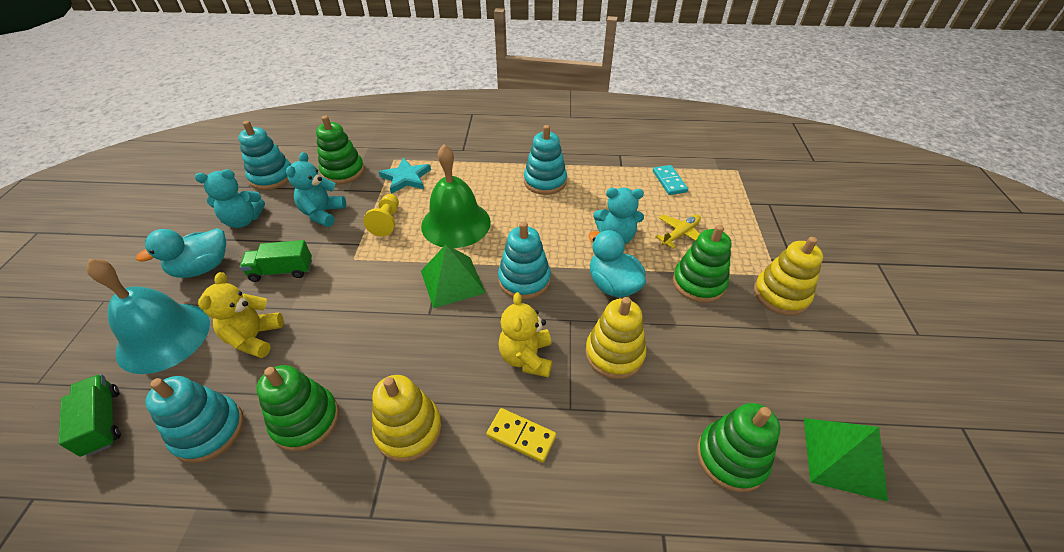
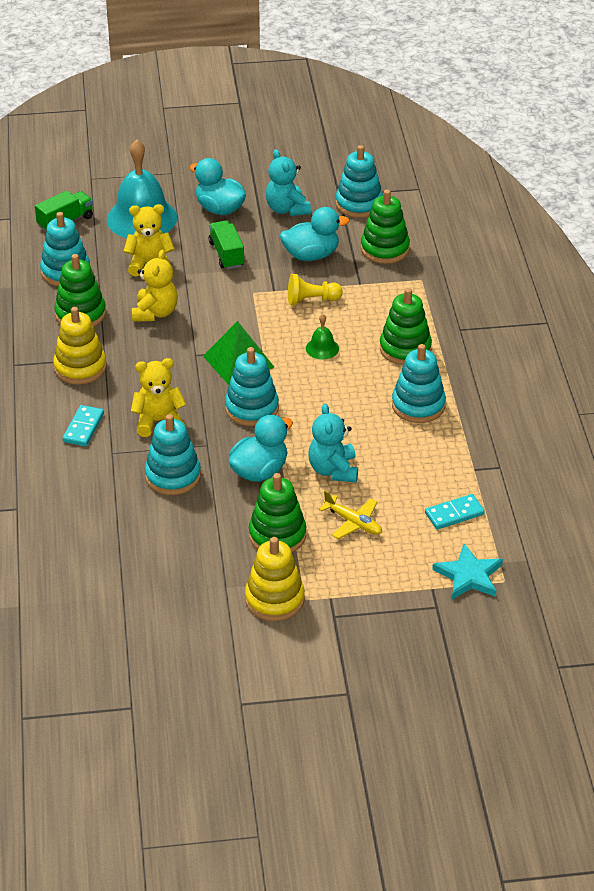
camera: 80 degrees right, 5 degrees down
turquoise teddy bear [286,152,346,227] -> turquoise duck [280,207,350,261]
turquoise star [379,158,431,194] -> turquoise star moved to [432,544,503,600]
green bell [421,144,491,248] -> green bell [306,314,339,360], size x0.44
yellow domino [486,408,556,463] -> turquoise domino [63,405,104,446]
yellow stacking toy [585,297,647,379] -> turquoise stacking toy [145,414,201,495]
green stacking toy [697,403,780,493] -> green stacking toy moved to [380,288,432,365]
green pyramid [804,418,888,502] -> none
none -> yellow teddy bear [132,249,178,322]

